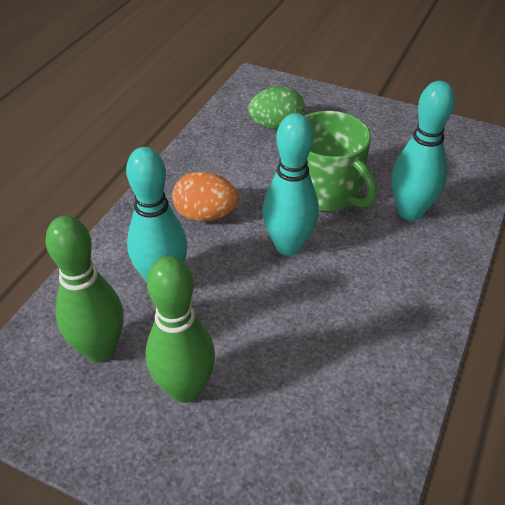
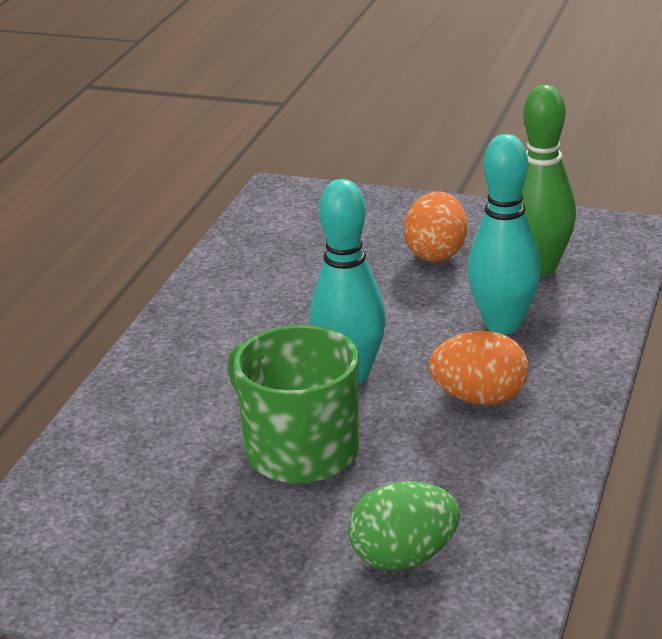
camera: 175 degrees right, 15 degrees down
green bowling pin [146,256,215,403] -> orange egg [404,191,467,262]
turquoise bowling pin [392,81,455,221] -> none

